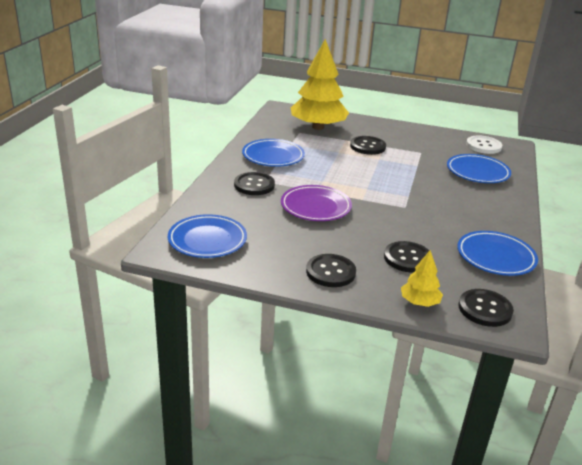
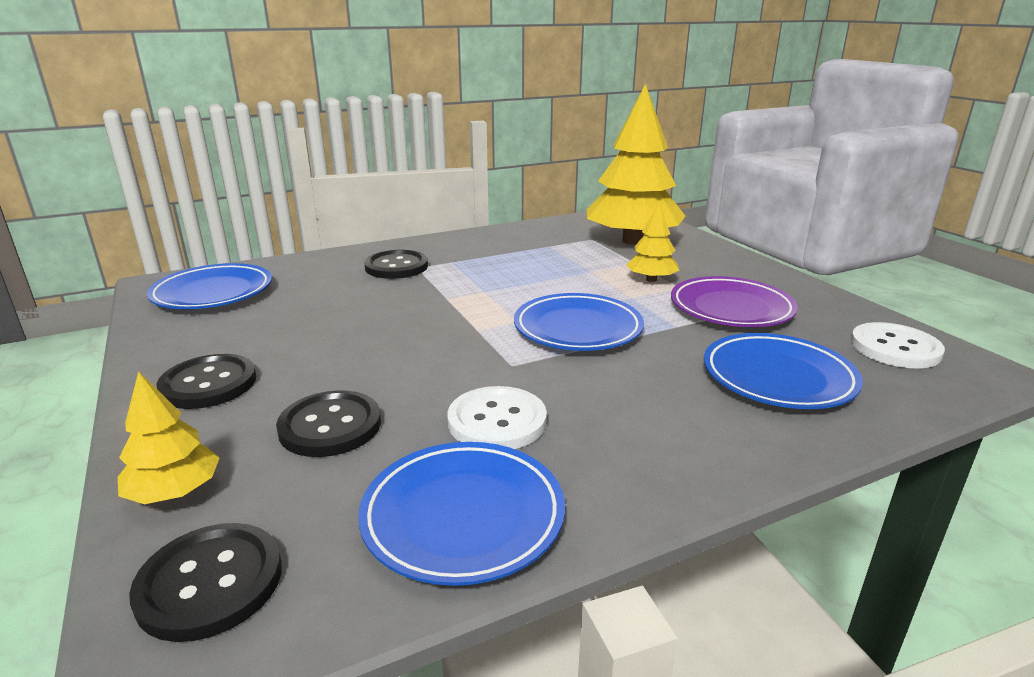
camera: 50 degrees right, 5 degrees down
blue plate [242,139,305,167] -> blue plate moved to [514,293,644,351]
purple plate [281,185,352,221] -> purple plate moved to [671,276,798,327]
black button [350,136,386,155] -> yellow tree [626,202,680,282]
none -> white button [447,386,547,449]

